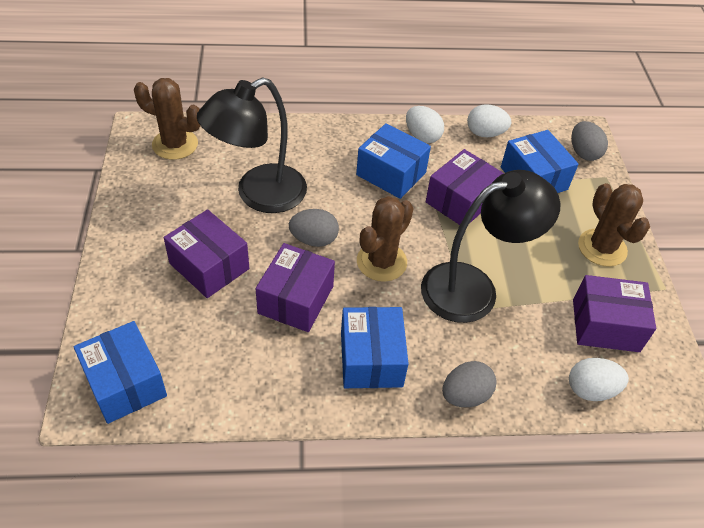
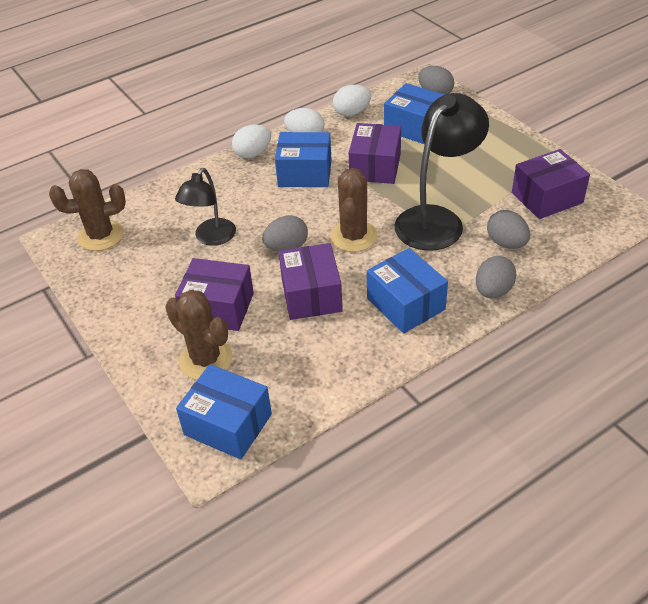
camera: 25 degrees left, 5 degrees down
black lamp [197,77,307,213] -> black lamp [175,168,236,246], size x0.61
white egg [569,358,629,401] -> white egg moved to [232,124,271,158]
brown cactus [578,183,650,267] -> brown cactus moved to [165,290,233,380]
none -> grey egg [487,210,530,249]

